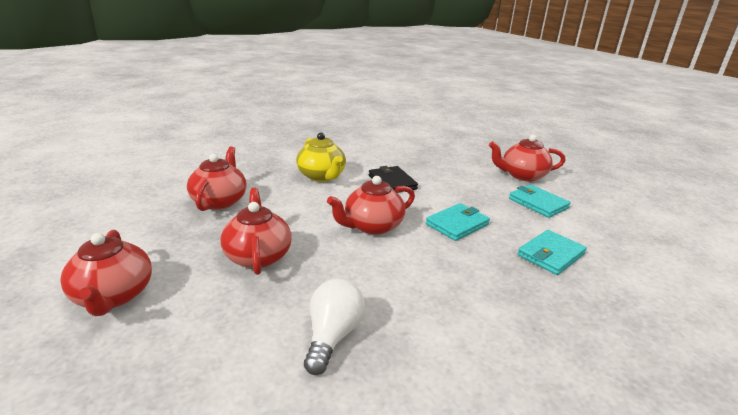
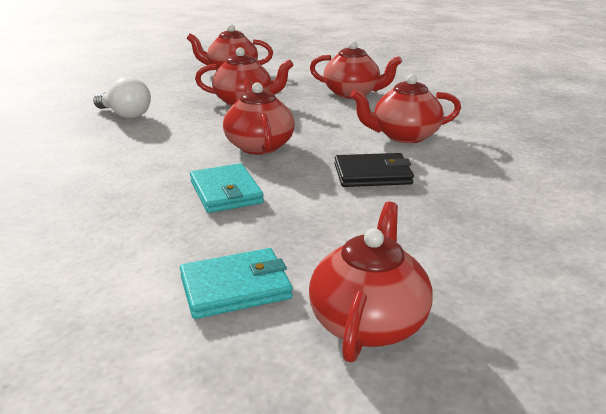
camera: 110 degrees right, 0 degrees up
yellow teapot [296,132,346,182] -> red teapot [350,74,461,143]
turquoise wallet [518,230,587,275] -> none

